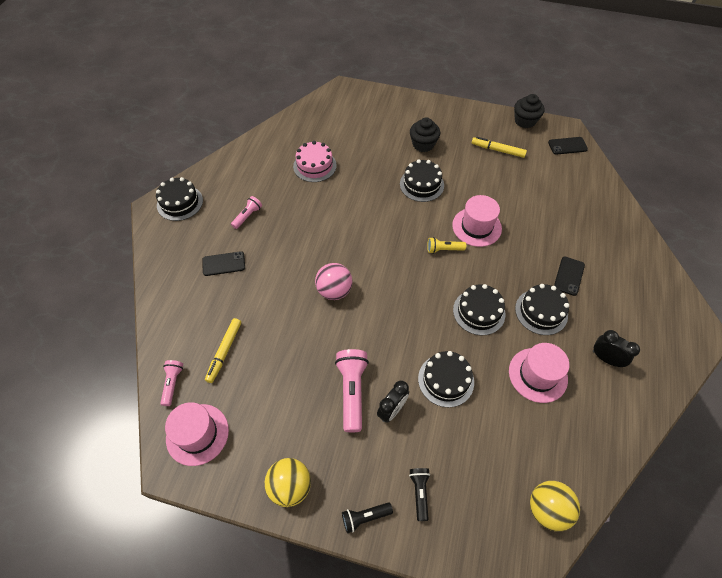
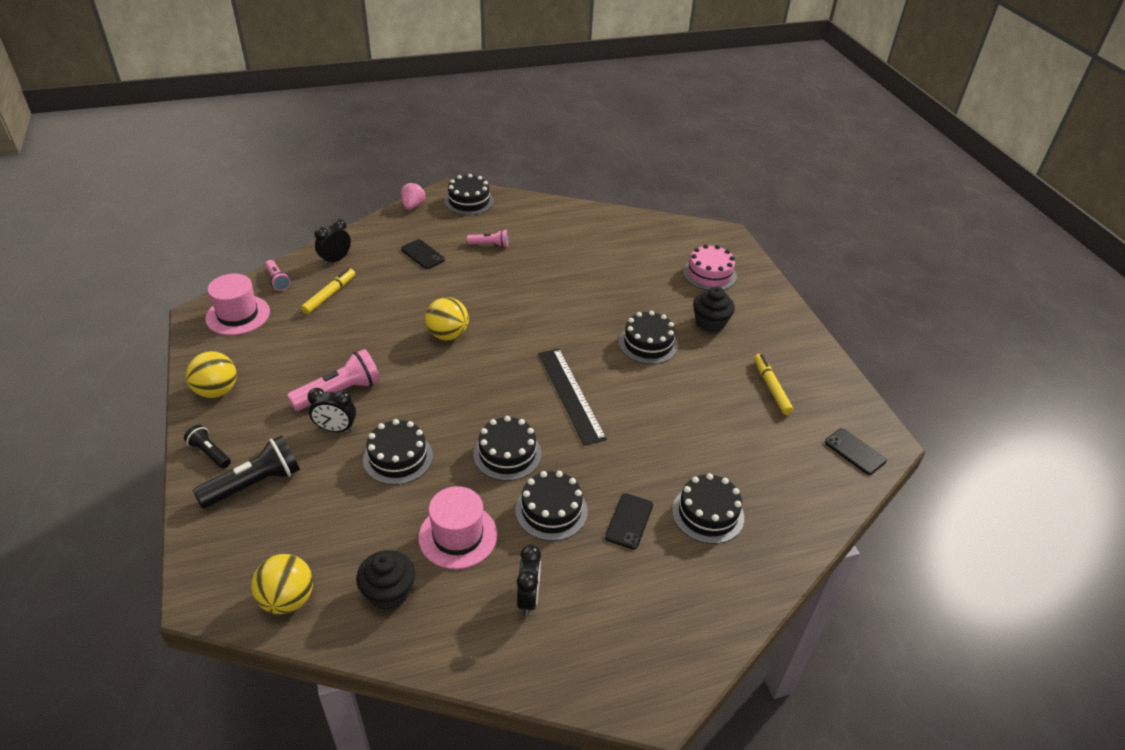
camera: 55 degrees right, 15 degrees down
pink flashlight [160,360,183,406] -> pink flashlight turned 90 degrees clockwise [265,260,291,291]
yellow marker [205,318,241,383] -> yellow marker turned 135 degrees clockwise [301,268,355,314]
pink cake [293,141,337,182] -> pink cake moved to [683,244,737,290]
pink ball [315,263,352,300] -> yellow ball [425,297,469,340]
black flashlight [409,468,430,521] -> black flashlight [193,435,300,508], size x1.76
yellow flashlight [427,237,466,254] -> black ruler [538,349,607,445]
pink hat [452,195,502,247] -> none
black cupcake [514,94,545,128] -> black cupcake moved to [356,550,415,610]
black phone [554,257,585,296] -> black phone turned 60 degrees counterclockwise [605,493,653,549]
none -> black clock [314,219,351,266]
none -> pink strawberry [401,182,425,210]
none -> black cake [672,473,744,544]

